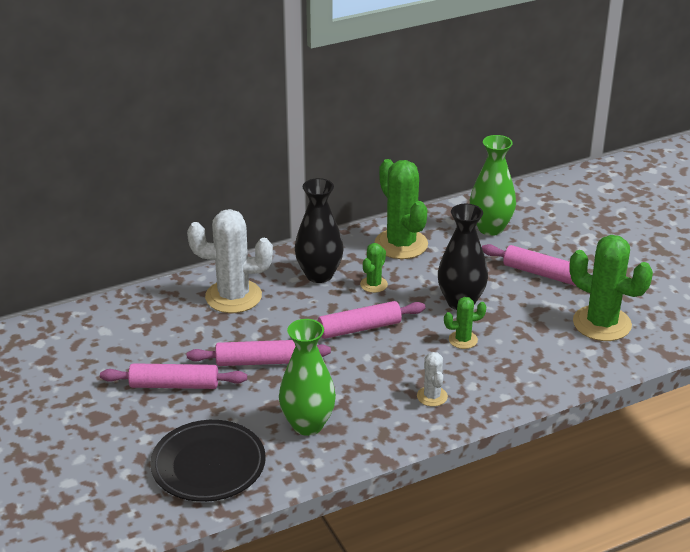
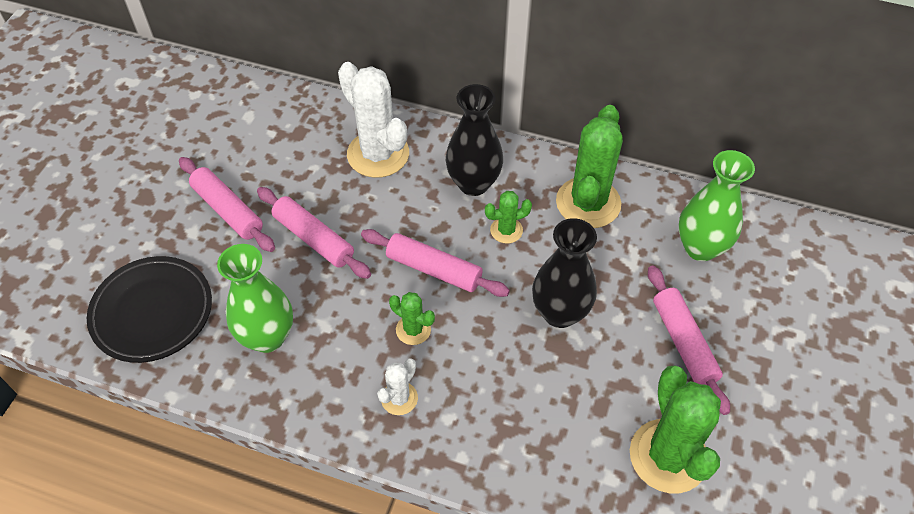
camera: 45 degrees right, 20 degrees up
green cactus [444,297,486,349] -> green cactus moved to [389,292,435,345]

